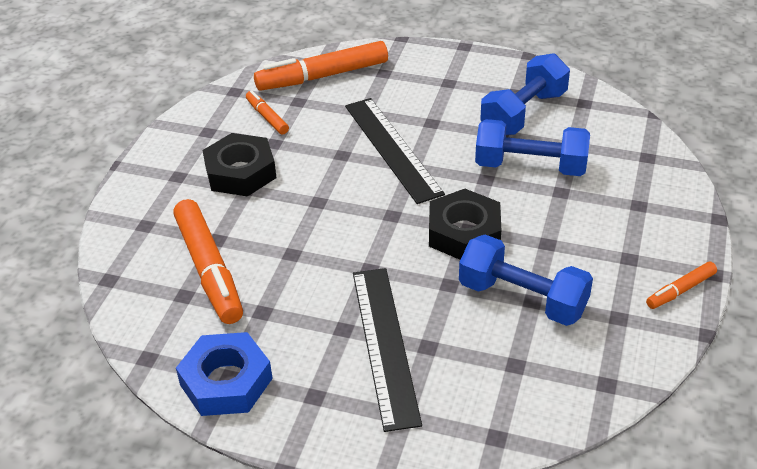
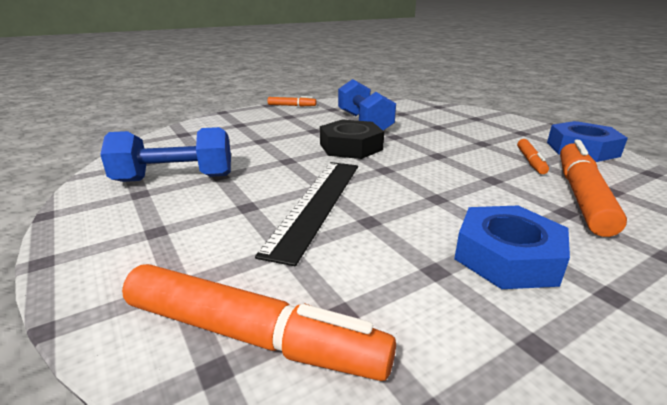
camera: 140 degrees left, 15 degrees down
black nut [202,133,277,196] -> blue nut [454,206,570,289]
orange marker [246,90,289,134] -> orange marker moved to [517,139,549,174]
black ruler [353,268,422,432] -> none
blue dumbbell [475,119,590,176] -> none

